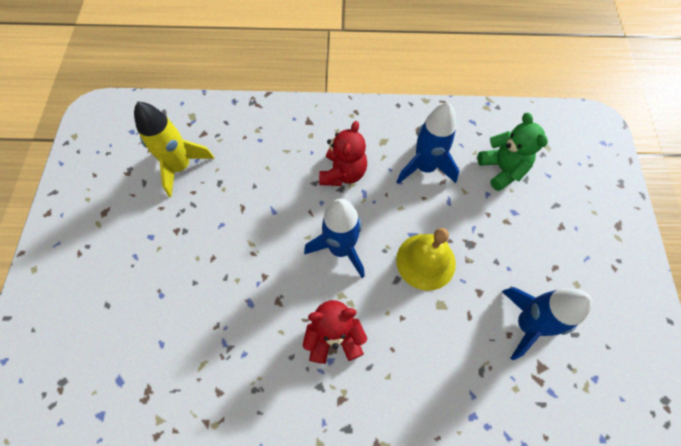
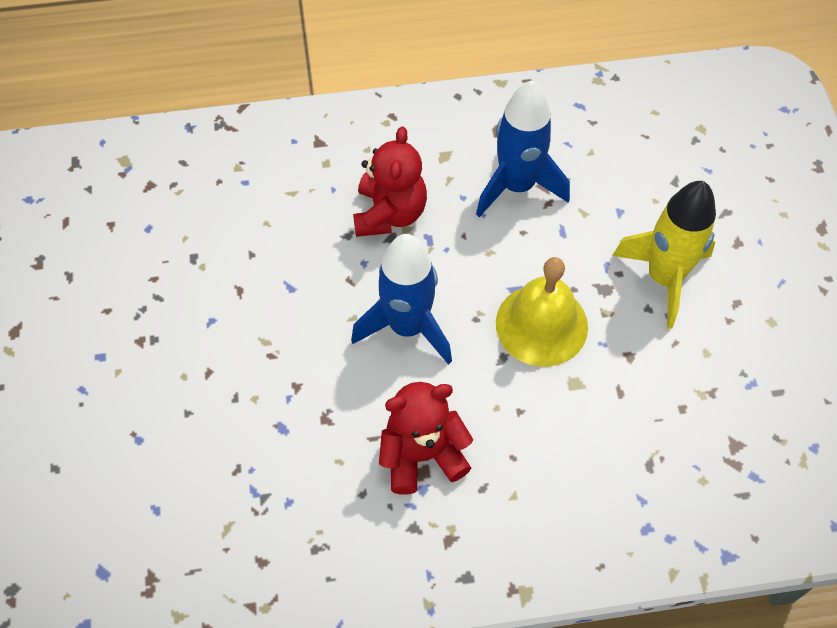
camera: 10 degrees left, 5 degrees down
yellow rocket [134,101,215,197] -> yellow rocket moved to [612,181,716,329]
green teddy bear [478,113,548,191] -> none
blue rocket [502,287,592,361] -> none

